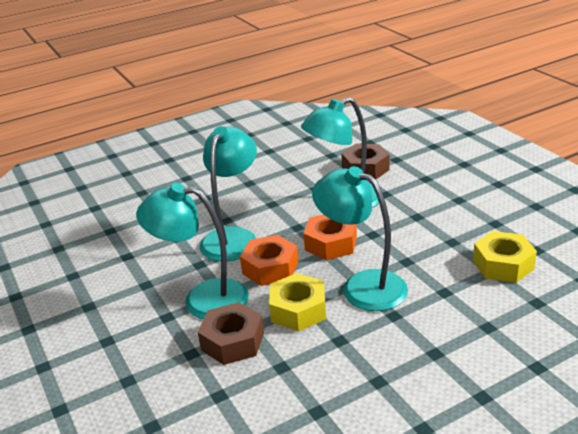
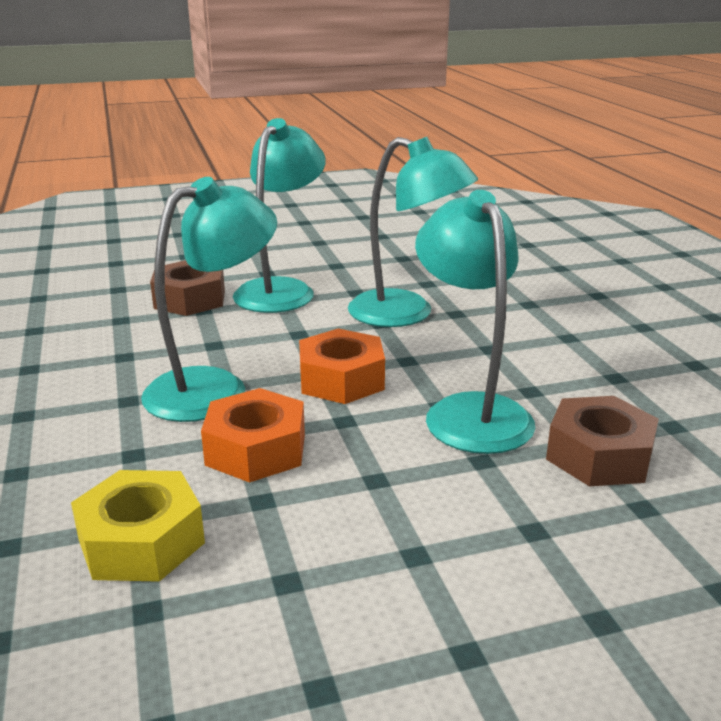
camera: 100 degrees right, 5 degrees down
orange nut [240,235,298,286] -> orange nut moved to [201,388,305,483]
yellow nut [269,273,326,331] -> none

